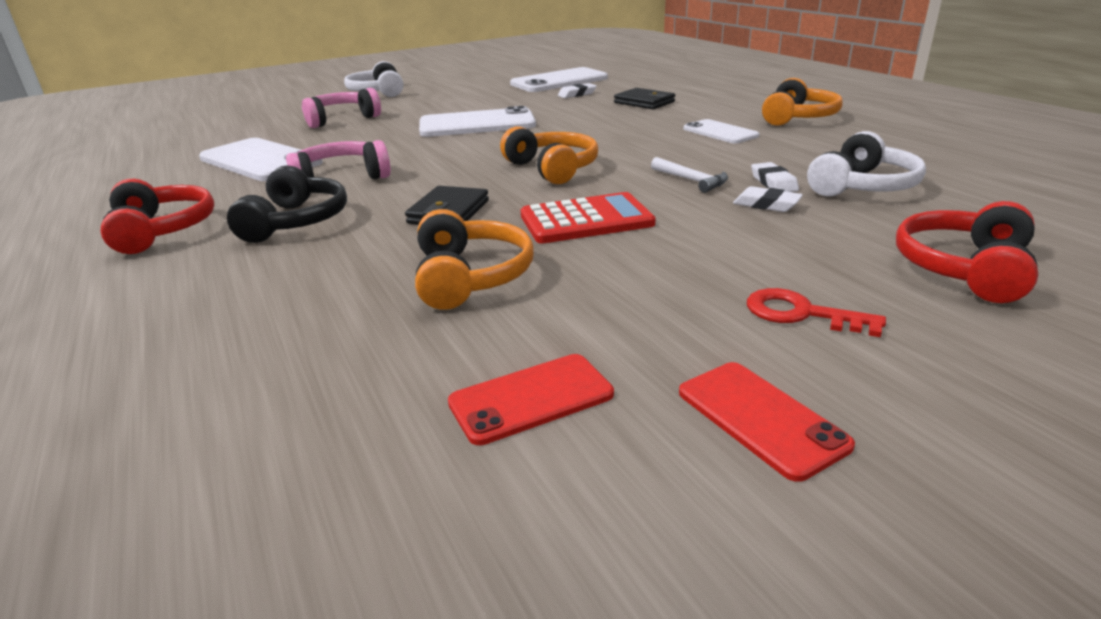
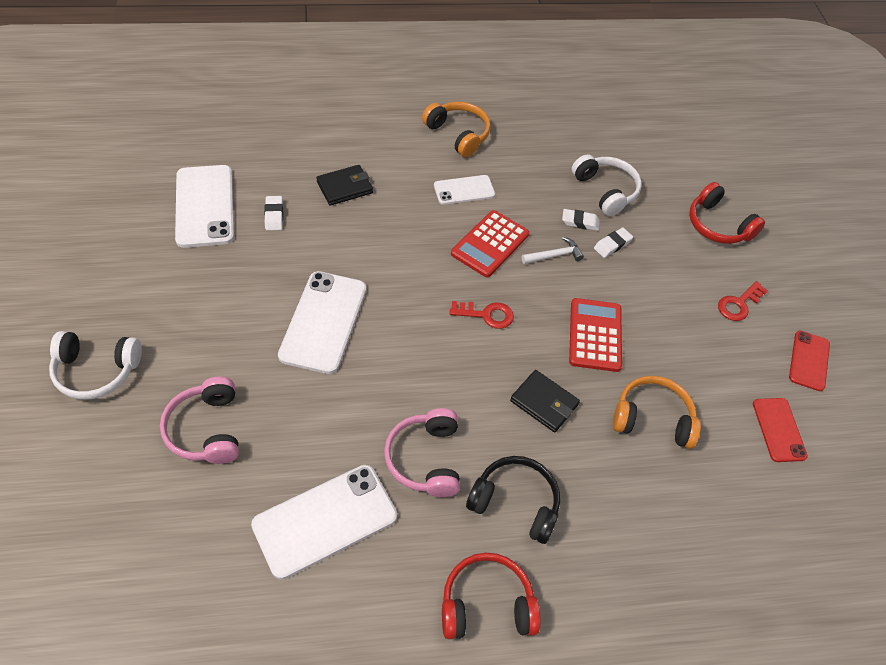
camera: 75 degrees left, 25 degrees up
orange headphones [500,126,598,184] -> red key [450,301,514,329]
red phone [679,362,855,482] -> red phone turned 60 degrees counterclockwise [789,331,830,391]
none -> red calculator [451,210,529,278]

